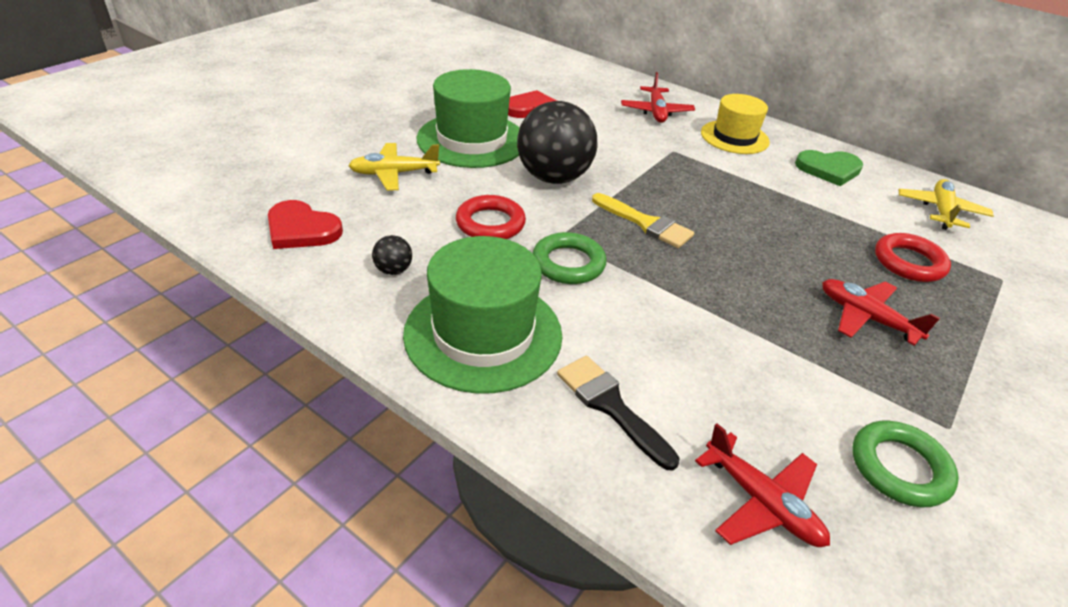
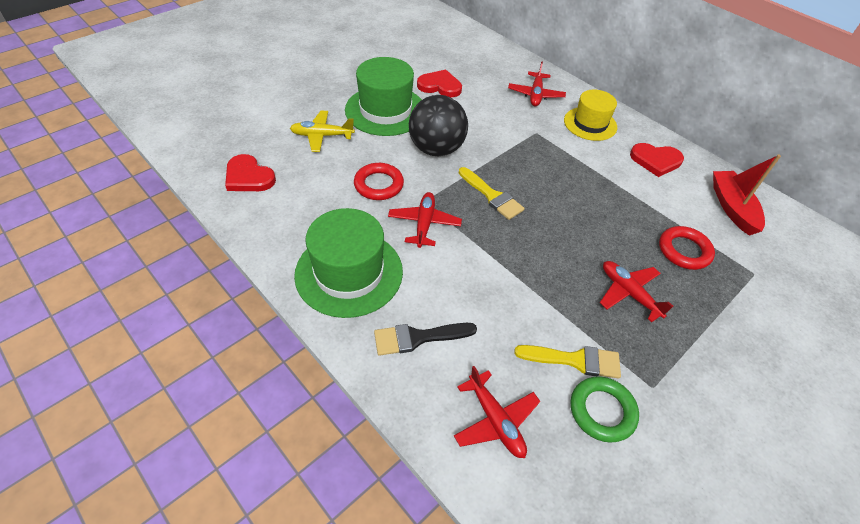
camera: 10 degrees right, 10 degrees up
black ball [372,235,412,275] -> none
green ring [533,232,607,284] -> red plane [388,192,462,248]
black brush [557,356,679,471] -> black brush turned 75 degrees counterclockwise [374,323,477,356]
green heart [795,150,863,186] -> red heart [630,143,684,177]
yellow plane [899,179,994,230] -> red boat [713,154,781,236]
none -> yellow brush [514,345,621,379]

